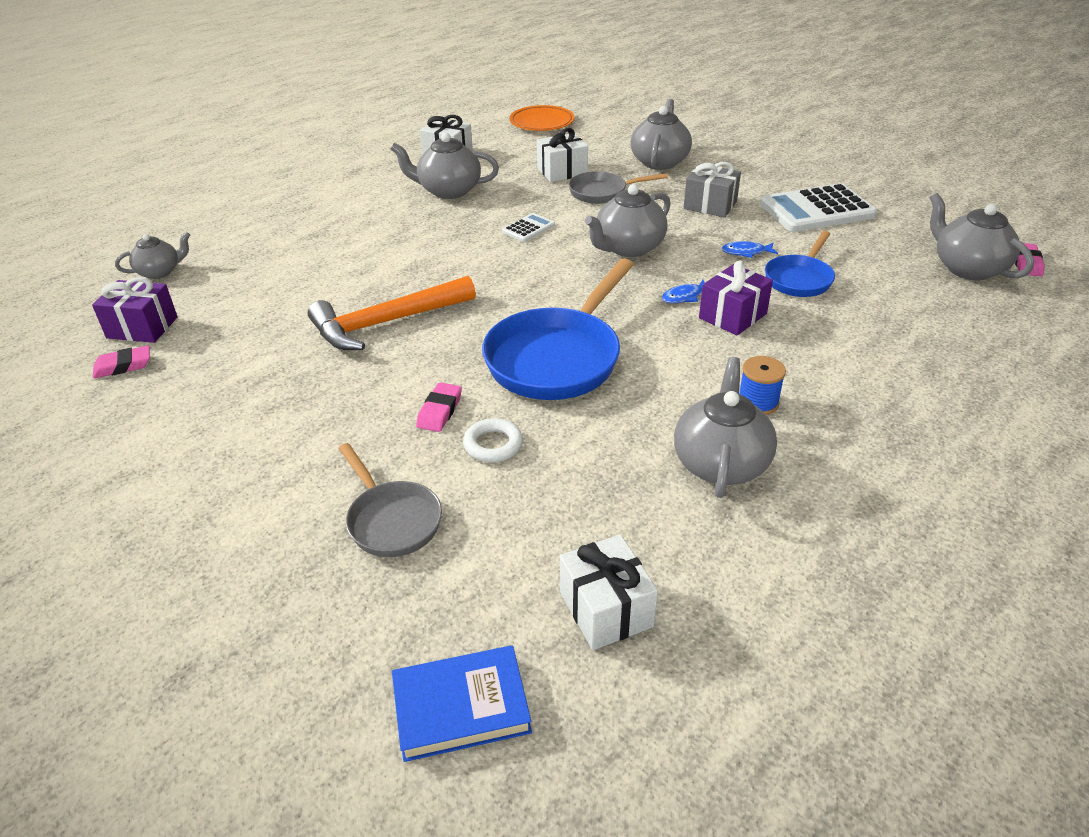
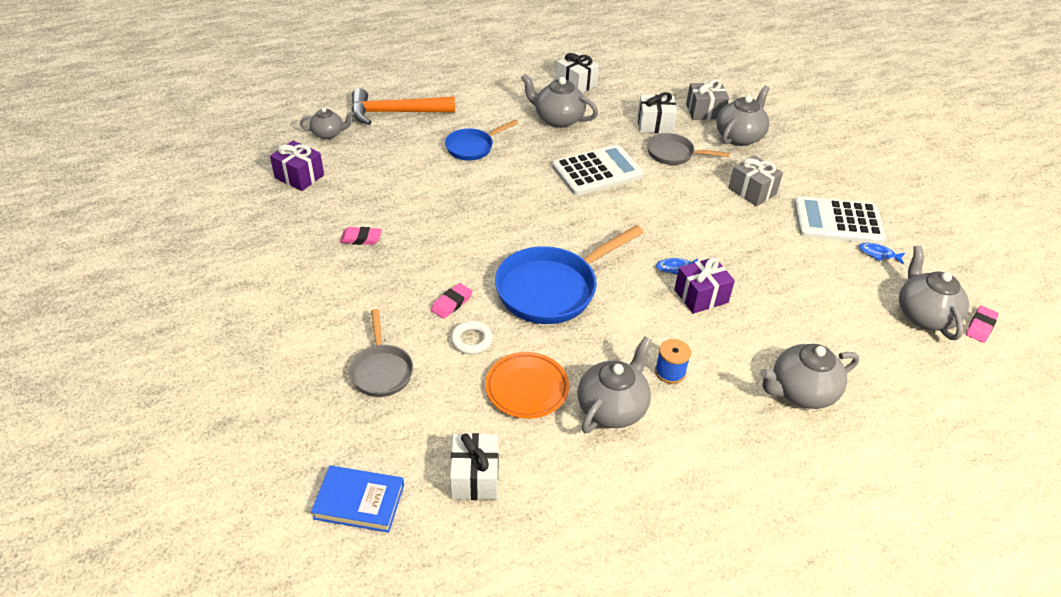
camera: 20 degrees right, 5 degrees up
pink eraser [93,346,150,378] -> pink eraser moved to [340,227,382,245]
orange hammer [308,276,476,350] -> orange hammer moved to [351,88,455,125]
white calculator [502,213,555,242] -> white calculator [552,145,644,196], size x2.11
orange plate [509,105,574,131] -> orange plate moved to [485,352,569,419]
grey teapot [585,184,670,257] -> grey teapot moved to [760,344,859,409]
blue fish [722,241,778,258] -> blue fish moved to [859,243,905,265]
blue pan [765,231,835,297] -> blue pan moved to [445,120,518,161]
none -> grey gift [686,79,729,120]

